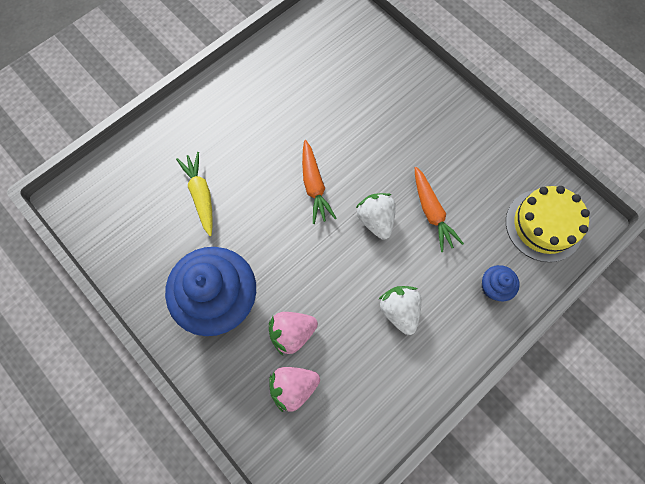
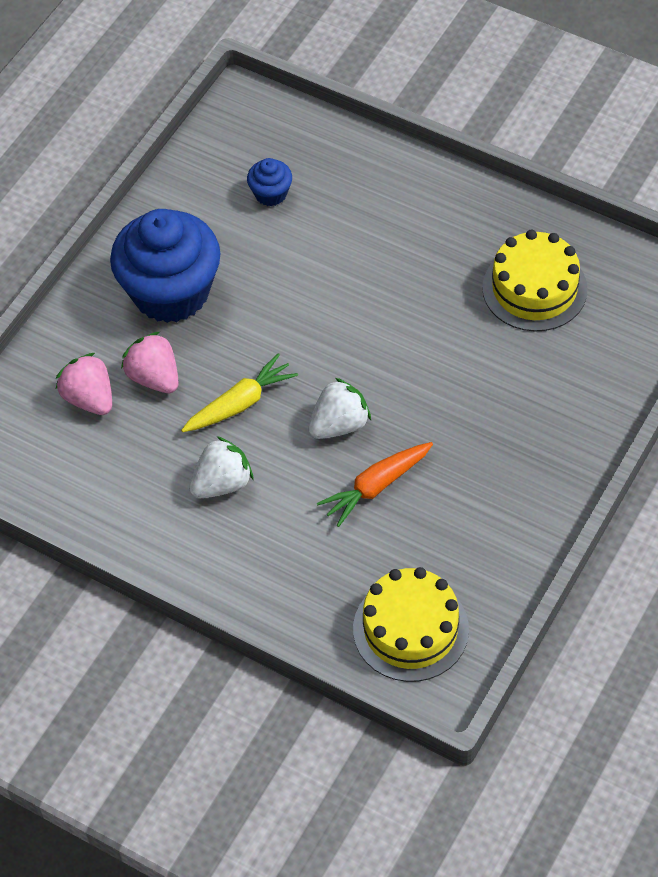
camera: 75 degrees right, 15 degrees down
yellow carrot [176,152,213,236] -> yellow carrot moved to [181,353,298,432]
orange carrot [302,140,337,224] -> none
blue cupcake [482,265,520,302] -> blue cupcake moved to [247,158,292,206]
none -> yellow cake [482,230,588,331]

